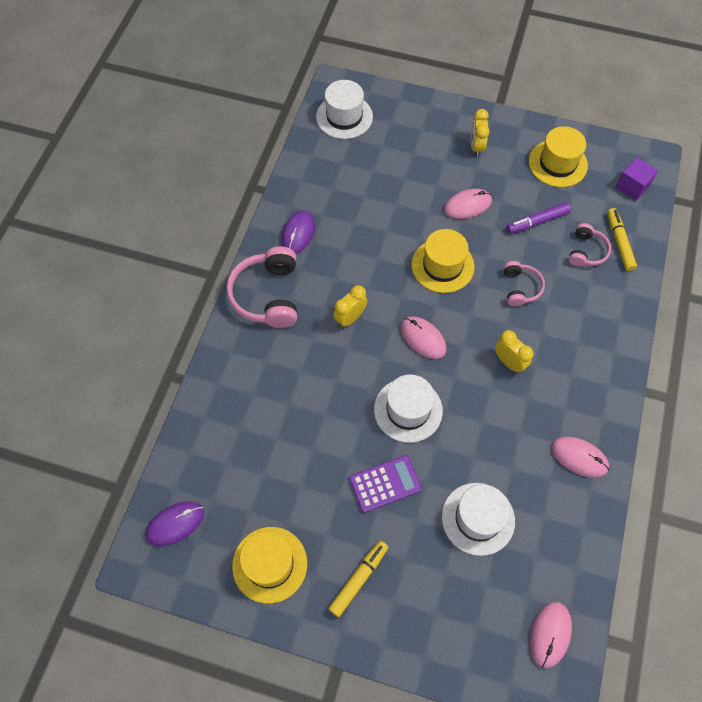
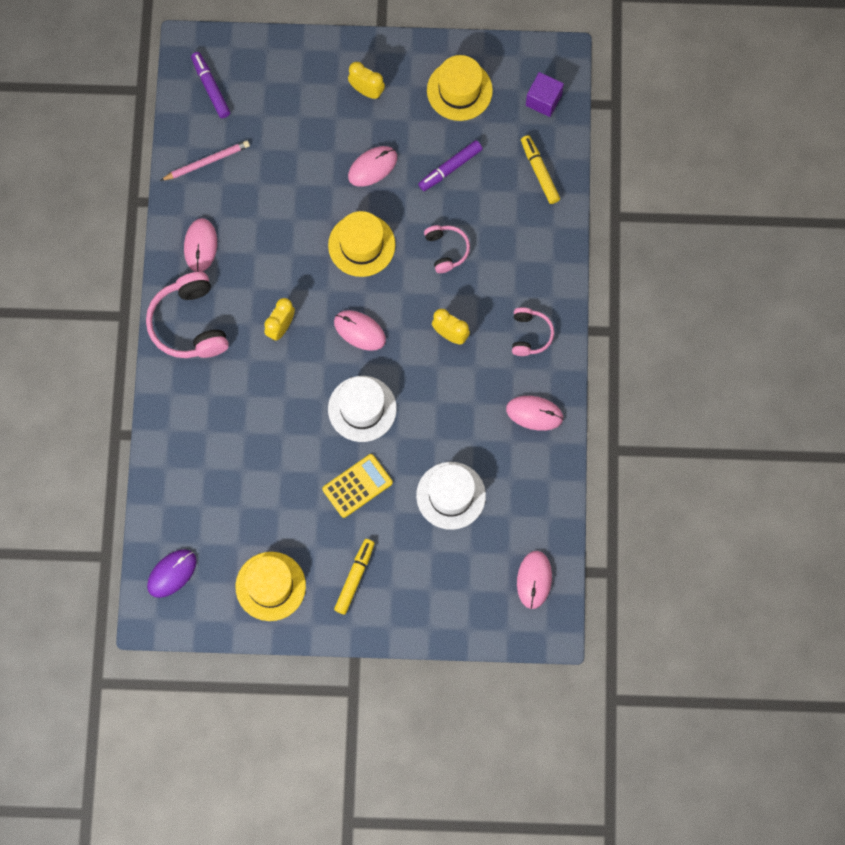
camera: 15 degrees left, 10 degrees up
purple mouse [281,211,315,254] -> pink mouse [184,218,217,272]
white hat [316,80,373,139] -> purple marker [191,52,230,118]
purple calculator [349,455,422,513] -> yellow calculator [322,454,393,518]
yellow clock [471,109,490,157] -> yellow clock turned 135 degrees clockwise [348,62,385,99]
pink headphones [569,223,611,267] -> pink headphones moved to [512,307,554,356]
none -> pink pencil [160,141,250,181]

